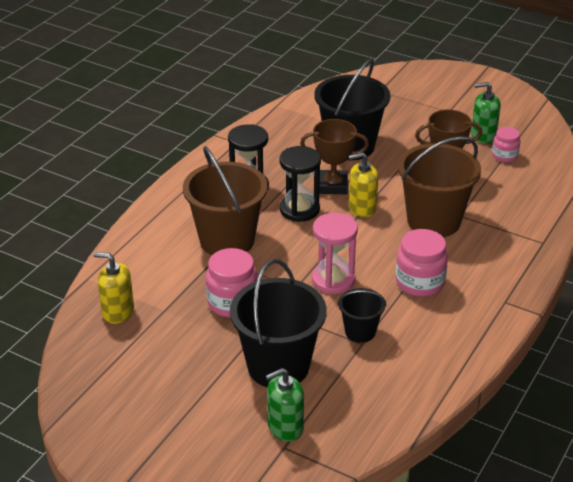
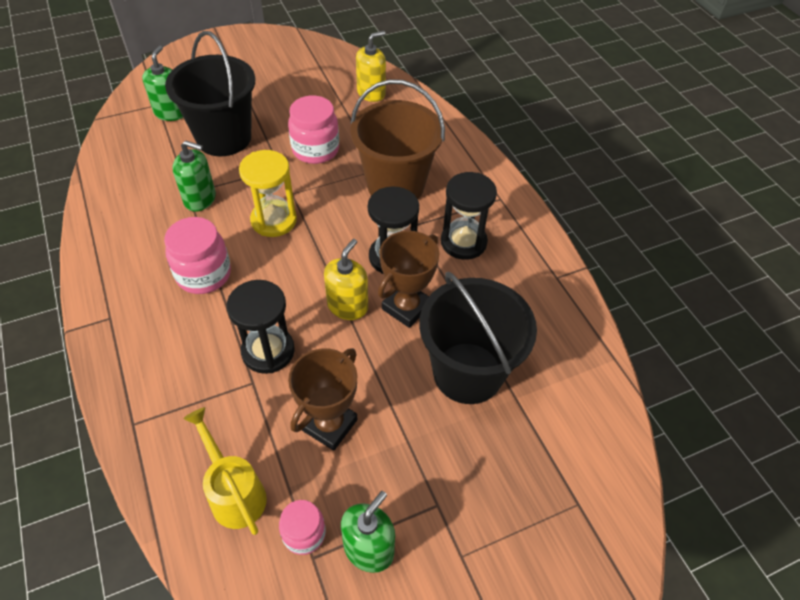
camera: 125 degrees right, 15 degrees up
pink hourglass [312,213,358,294] -> yellow hourglass [239,150,297,237]
black bucket [337,288,386,343] -> green soap dispenser [172,140,216,212]
brown bucket [398,136,481,237] -> black hourglass [227,280,295,374]
none -> yellow watering can [183,407,267,535]

